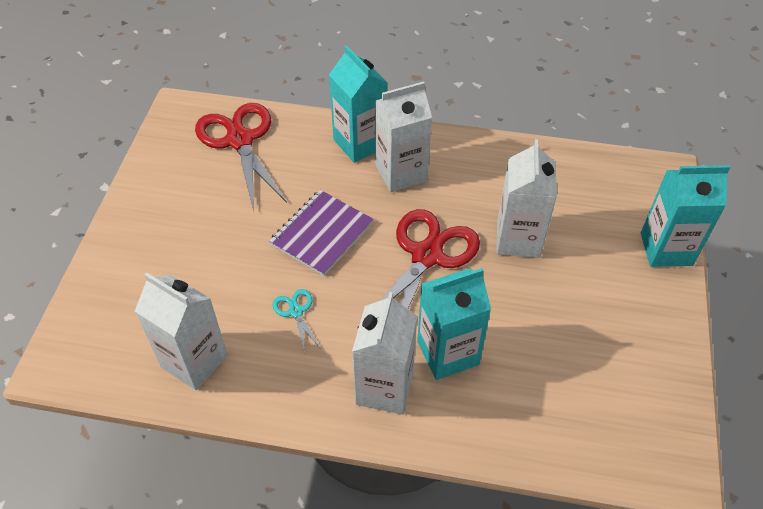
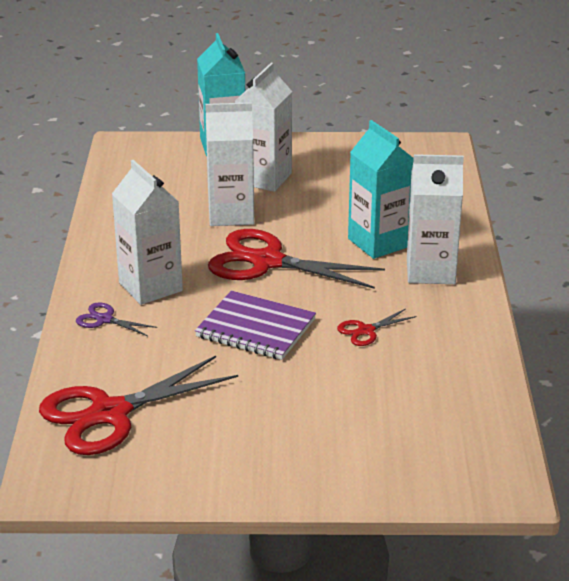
camera: 100 degrees left, 20 degrees down
white carton [135,272,228,390] -> white carton moved to [235,63,292,192]
turquoise scissors [273,289,321,354] -> red scissors [337,309,417,346]
turquoise carton [329,45,387,163] -> purple scissors [76,302,157,336]

